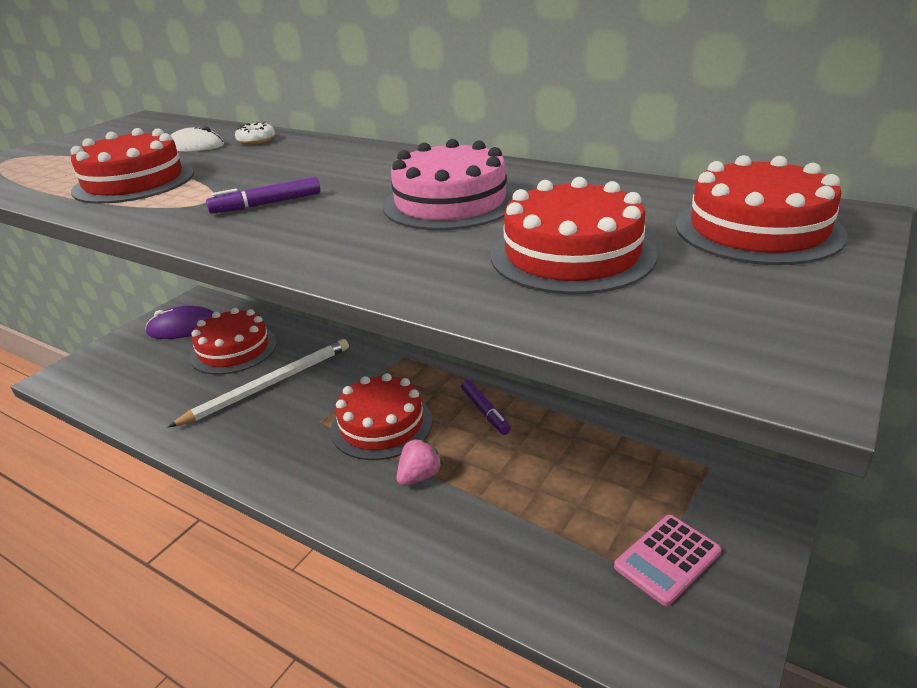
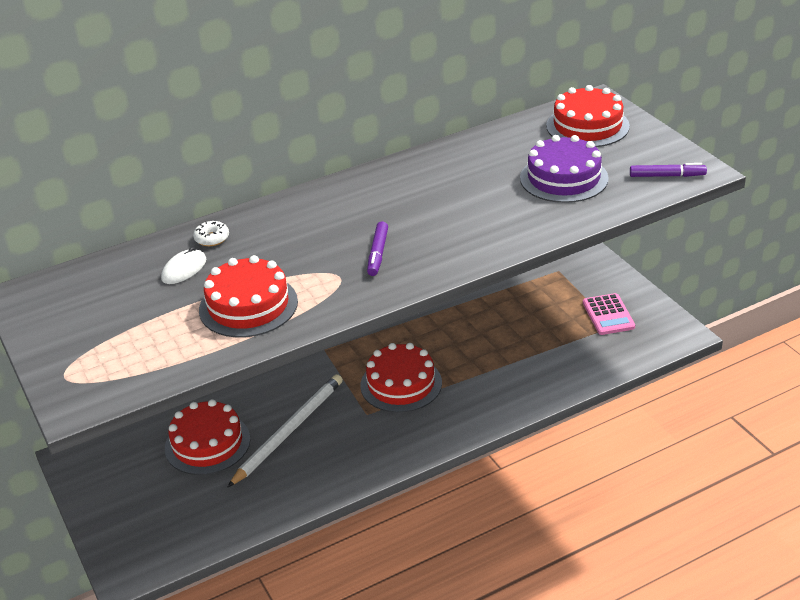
camera: 60 degrees left, 5 degrees up
purple mouse [145,306,214,339] -> none
white pencil [168,339,349,427] -> white pencil turned 45 degrees clockwise [228,374,343,487]
pink cake [383,139,515,230] -> none
pink strawberry [397,439,443,486] -> none
purple marker [461,380,511,435] -> purple marker moved to [630,163,707,177]
red cake [491,177,657,295] -> purple cake [520,135,609,203]

